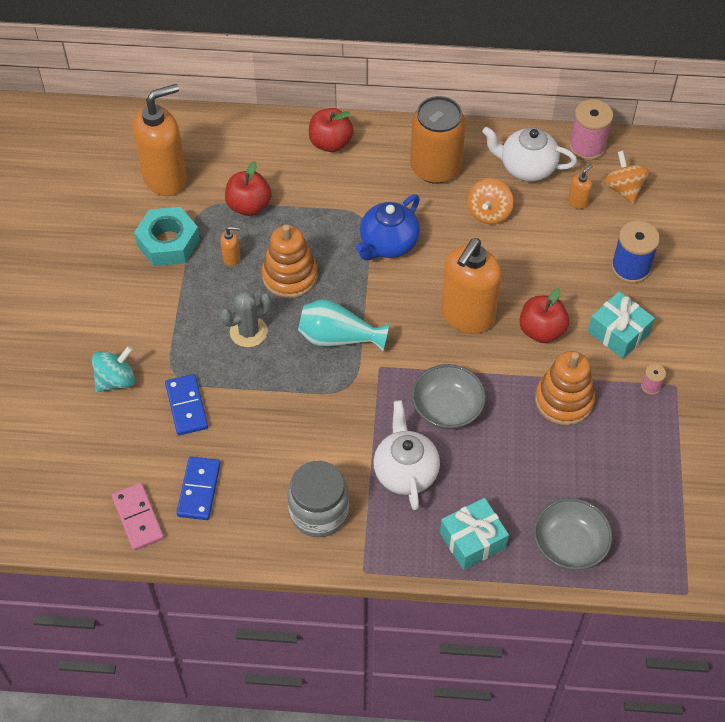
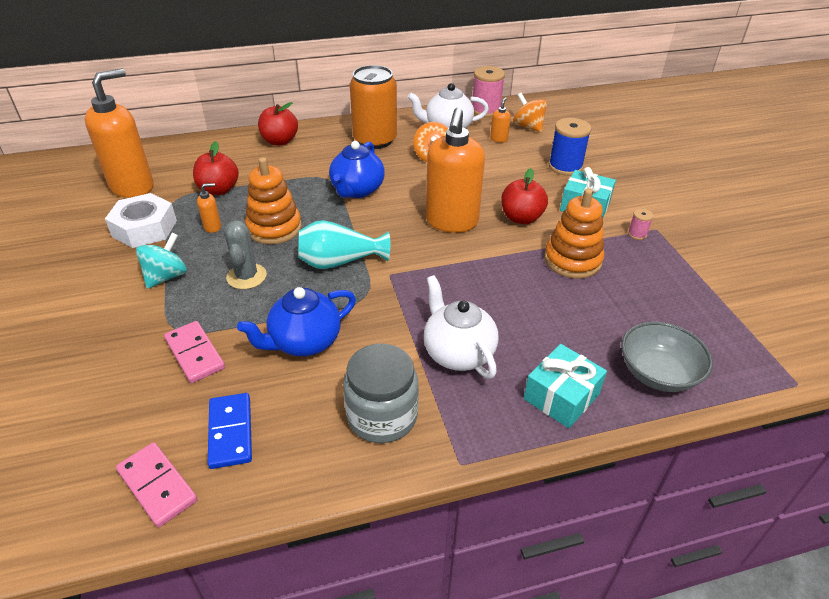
camera: 20 degrees left, 15 degrees down
turquoise spinning top [92,346,135,392] -> turquoise spinning top moved to [136,233,187,289]
turquoise nut [134,207,200,266] -> white nut [105,193,177,248]
blue domino [165,374,208,435] -> pink domino [164,321,225,383]
grey cactus [220,291,271,347] -> grey cactus turned 45 degrees counterclockwise [224,220,267,289]
grey bowl [412,364,486,429] -> none
none -> blue teapot [237,287,356,356]

